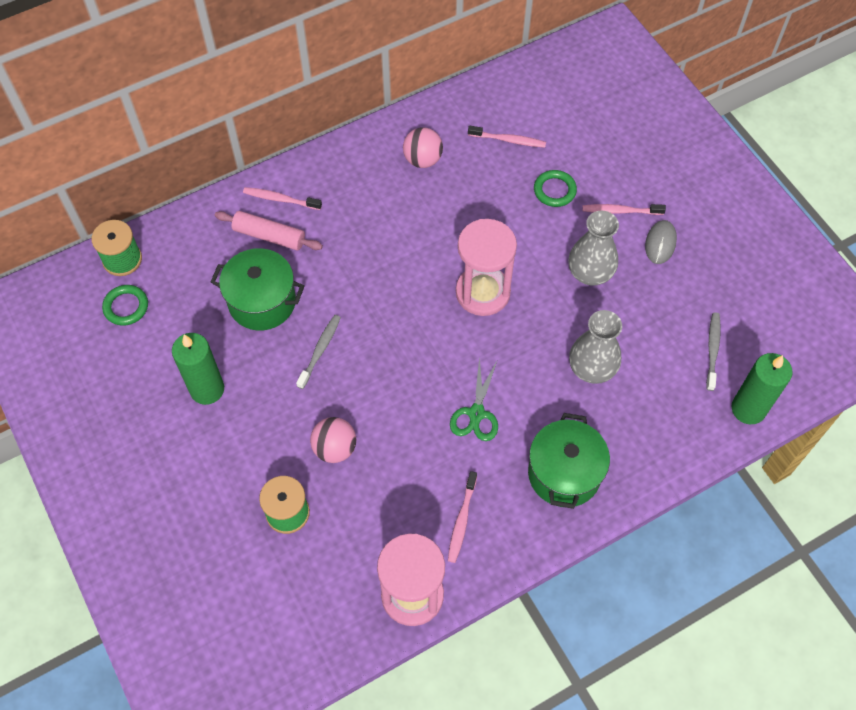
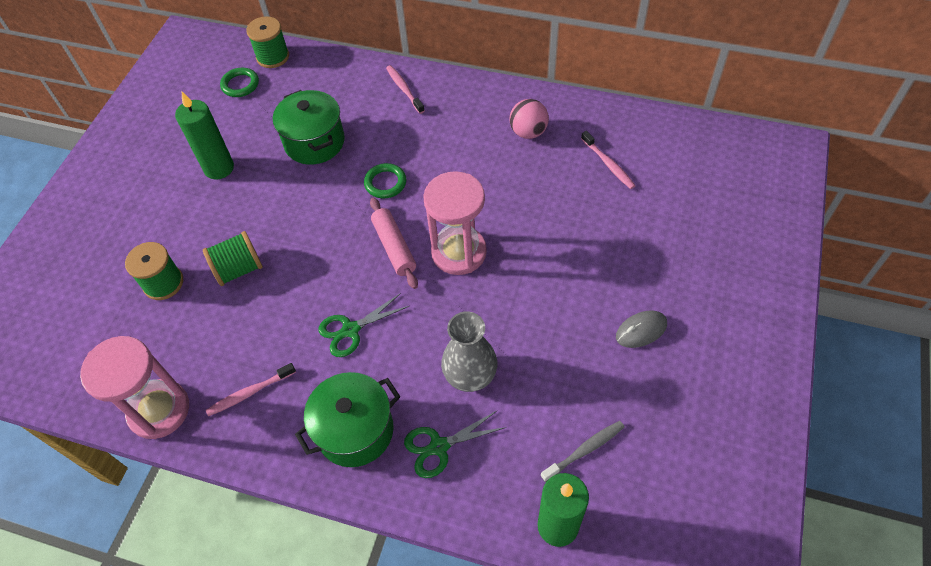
camera: 50 degrees right, 5 degrees down
pink rolling pin [215,211,323,250] -> pink rolling pin moved to [370,198,418,289]
grey toothbrush [296,315,341,389] -> none
pink ball [310,417,356,463] -> green spool [203,231,263,286]
green ring [534,170,577,207] -> green ring moved to [364,163,406,198]
grey vase [568,211,619,286] -> none
pink toothbrush [582,204,666,215] -> none
none -> green scissors [404,410,506,478]

